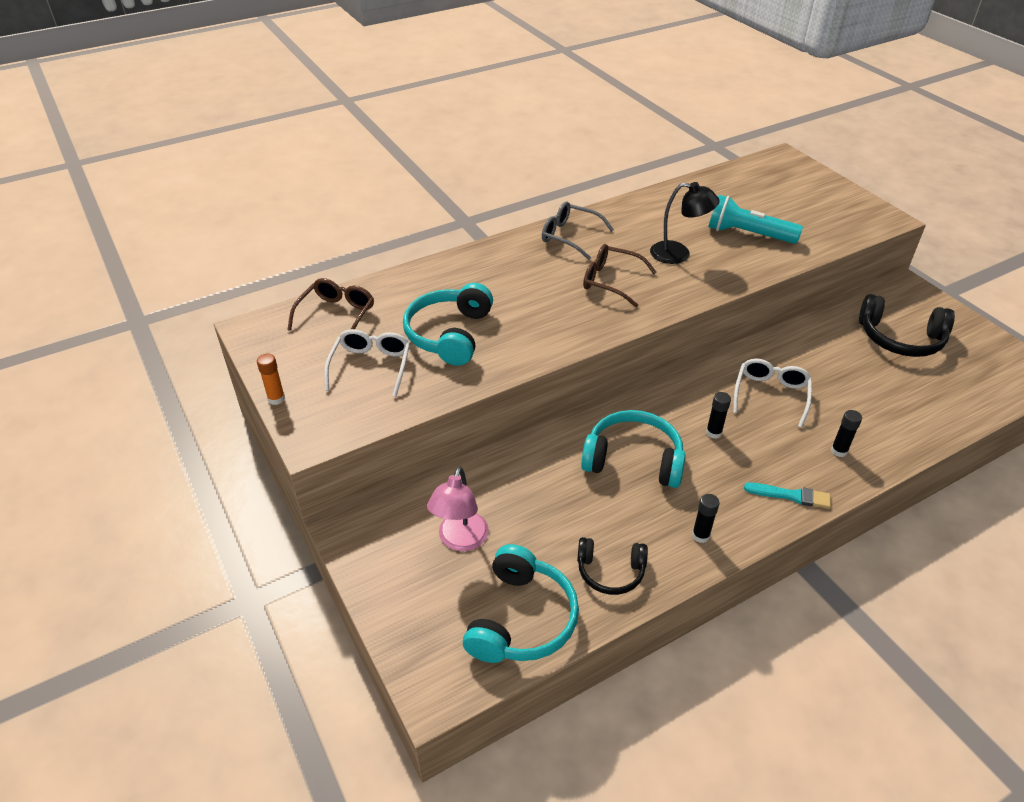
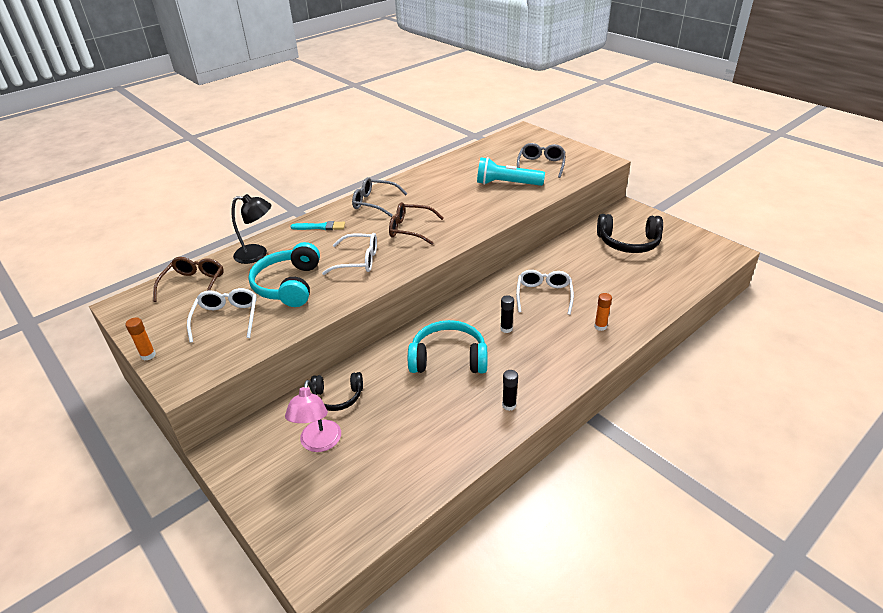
camera: 10 degrees left, 5 degrees down
turquoise headphones [463,544,579,663] -> none
black headphones [577,537,648,595] -> black headphones moved to [310,372,363,411]
black lamp [650,182,720,264] -> black lamp moved to [232,194,271,264]
turquoise brush [744,483,831,509] -> turquoise brush moved to [291,221,345,230]
black glue stick [831,410,862,457] -> orange glue stick [594,293,612,331]
none -> white glasses [322,233,377,275]
none -> grey glasses [517,143,565,178]

